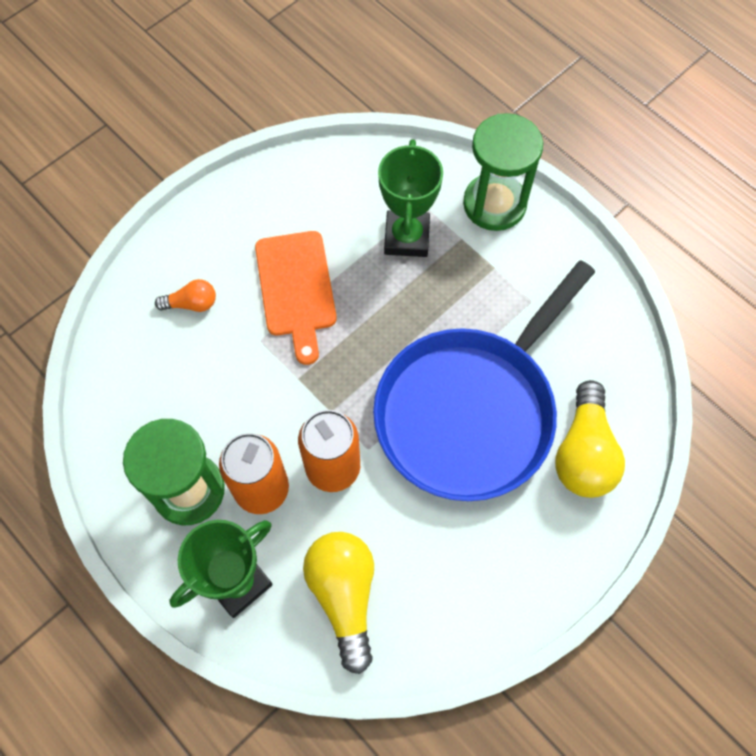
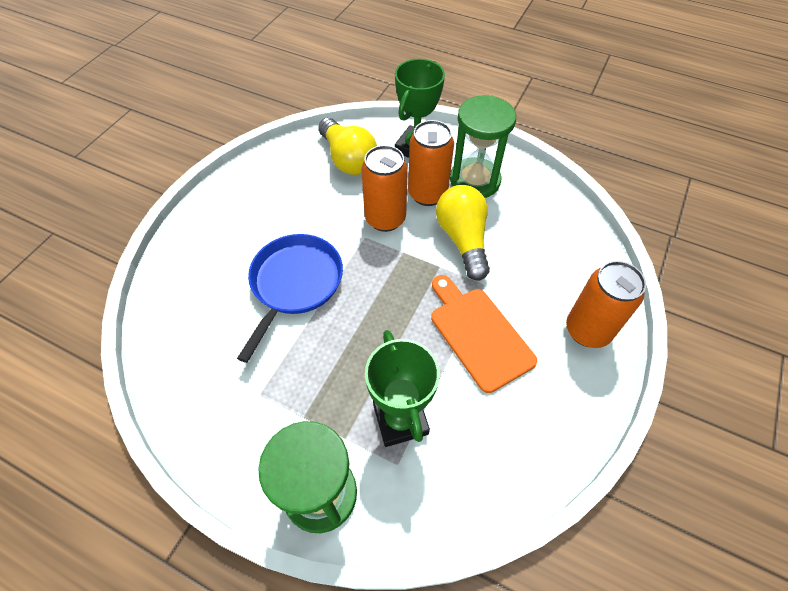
camera: 160 degrees right, 10 degrees down
orange light bulb [155,279,216,312] -> none
blue pan [373,261,595,501] -> blue pan [237,234,343,363], size x0.63
yellow light bulb [555,380,625,498] -> yellow light bulb moved to [436,185,490,280]
none -> orange can [566,261,646,348]

